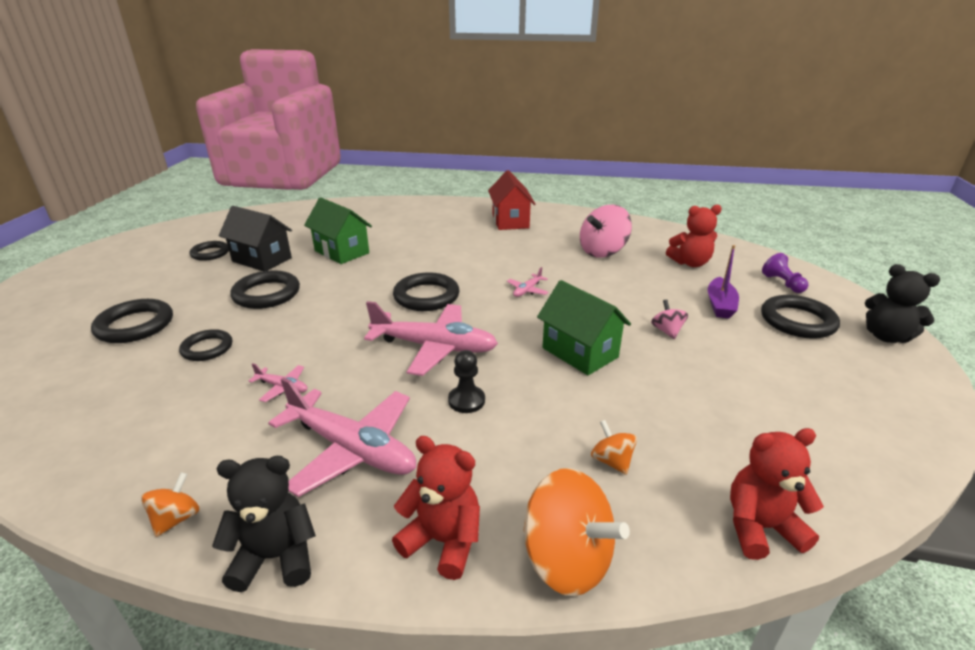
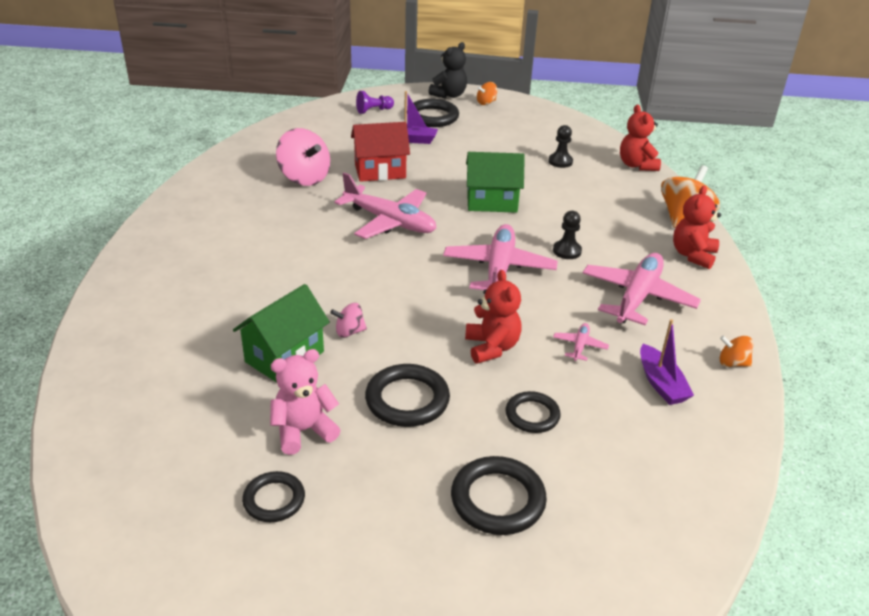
camera: 95 degrees left, 5 degrees up
black teddy bear [212,456,316,592] -> none
black house [219,206,292,271] -> pink teddy bear [270,349,341,455]
black ring [393,272,459,311] -> none
red house [488,170,535,230] -> red house moved to [351,122,410,182]
pink plane [507,267,549,297] -> pink plane [334,172,436,239], size x2.29
green house [537,280,631,375] -> green house turned 45 degrees clockwise [466,152,525,213]
orange spinning top [591,420,637,475] -> orange spinning top moved to [477,82,497,105]
pink spinning top [651,300,688,339] -> pink spinning top moved to [330,303,367,338]
red teddy bear [666,205,722,267] -> red teddy bear moved to [465,270,522,364]
none -> black pawn [548,125,573,168]
none -> purple boat [640,319,694,405]

